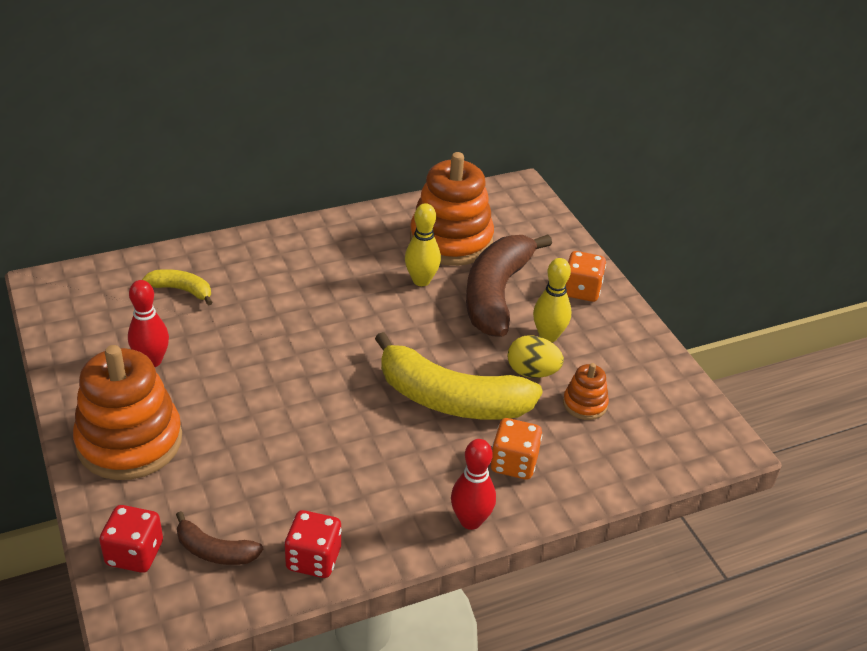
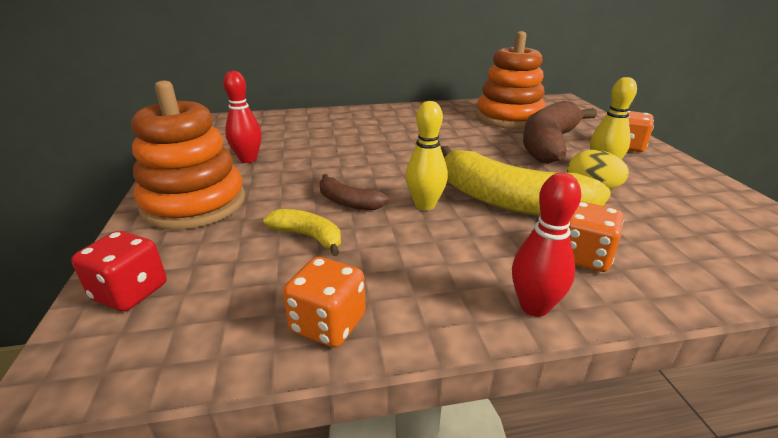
camera: 15 degrees right, 10 degrees down
yellow banana [142,269,213,306] -> yellow banana moved to [263,209,341,256]
brown banana [176,511,263,565] -> brown banana moved to [320,174,389,210]
red dice [284,510,342,578] -> orange dice [283,257,366,348]
yellow bowling pin [405,203,441,286] -> yellow bowling pin moved to [406,101,448,210]
orange stacking toy [563,363,609,420] -> none

